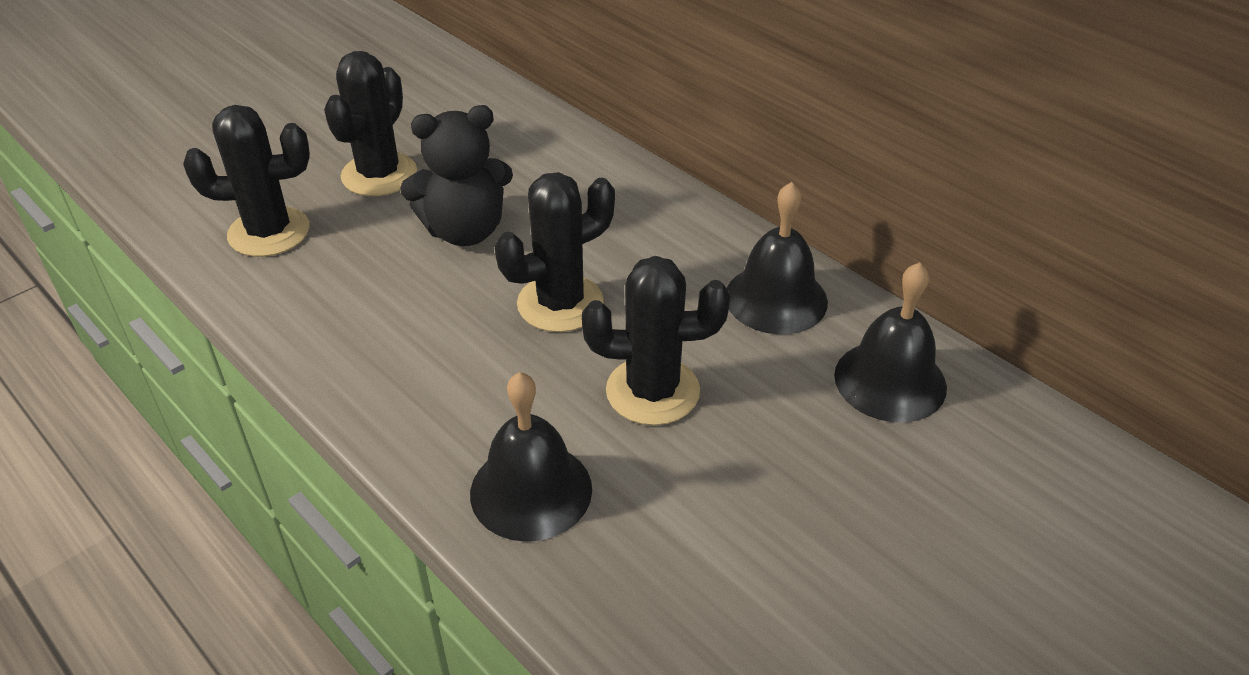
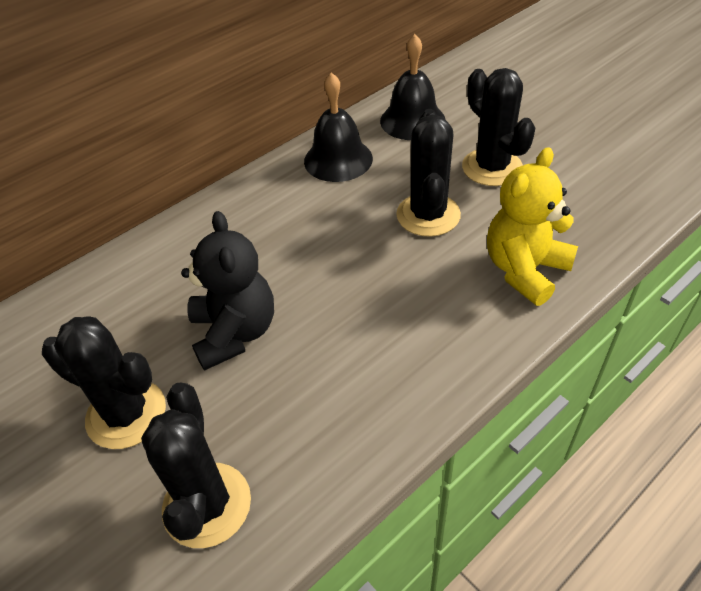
camera: 85 degrees left, 5 degrees up
black bell [470,372,592,542] -> yellow teddy bear [487,147,578,306]
black cactus [495,172,615,332] -> black cactus moved to [462,68,535,186]

